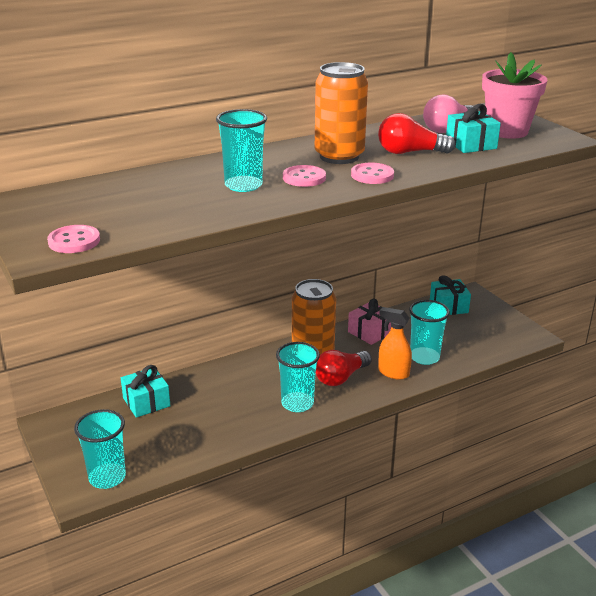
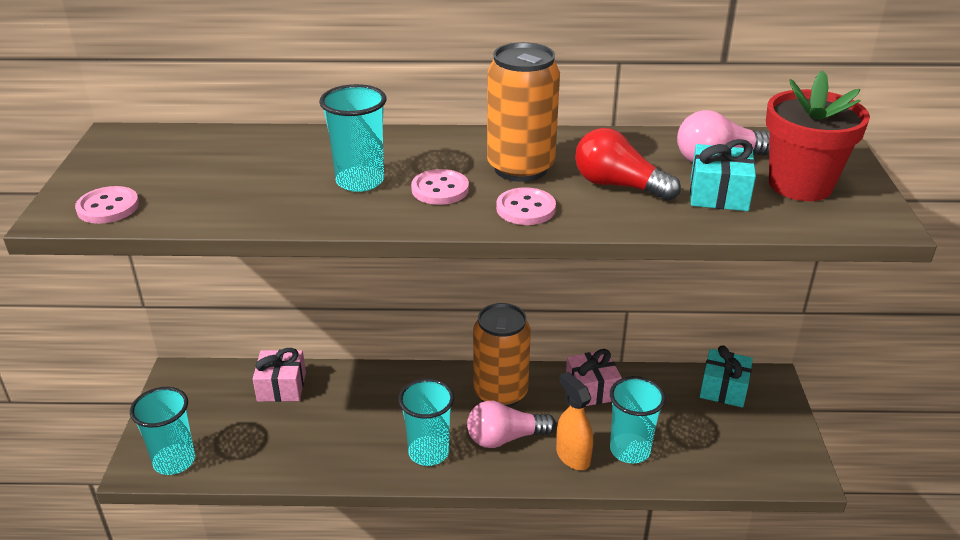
camera: 30 degrees right, 5 degrees up
turquoise gift [121,365,170,418] -> pink gift [253,348,306,402]
red light bulb [316,350,372,386] -> pink light bulb [467,401,556,448]
pink flower pot [482,52,547,139] -> red flower pot [766,70,870,201]

